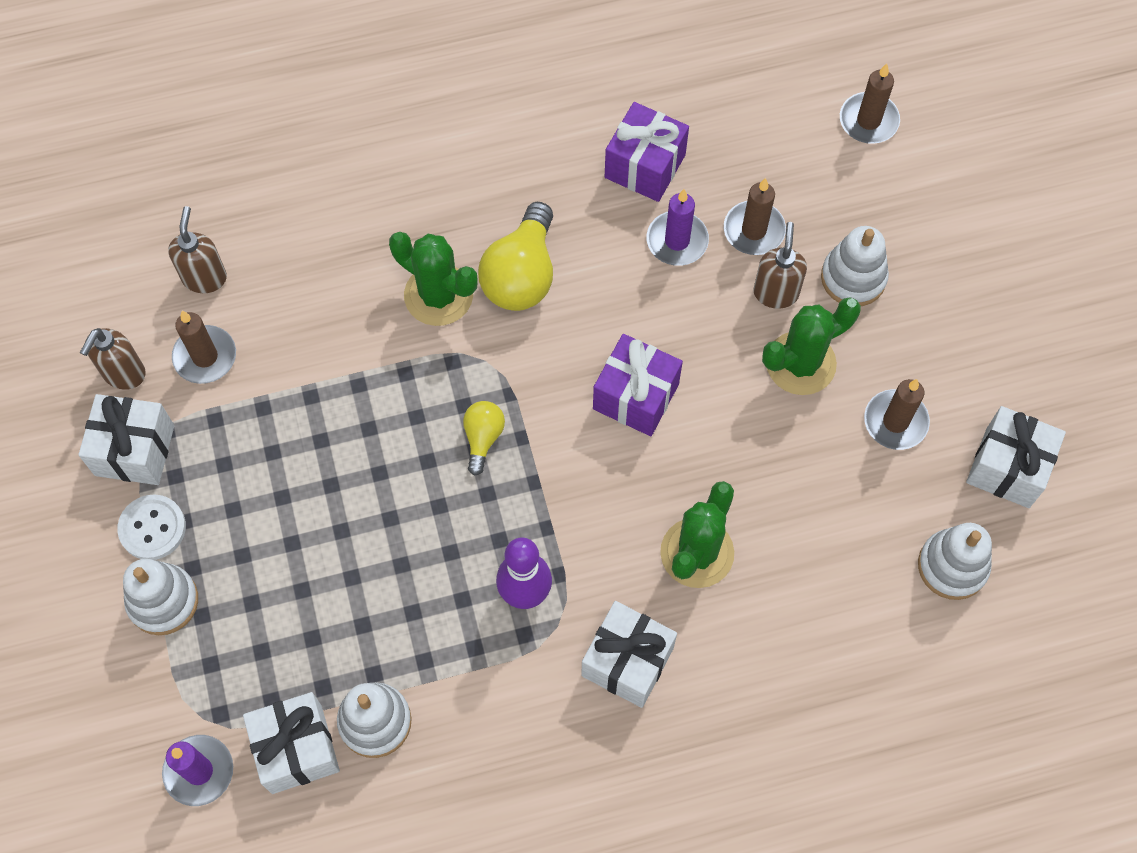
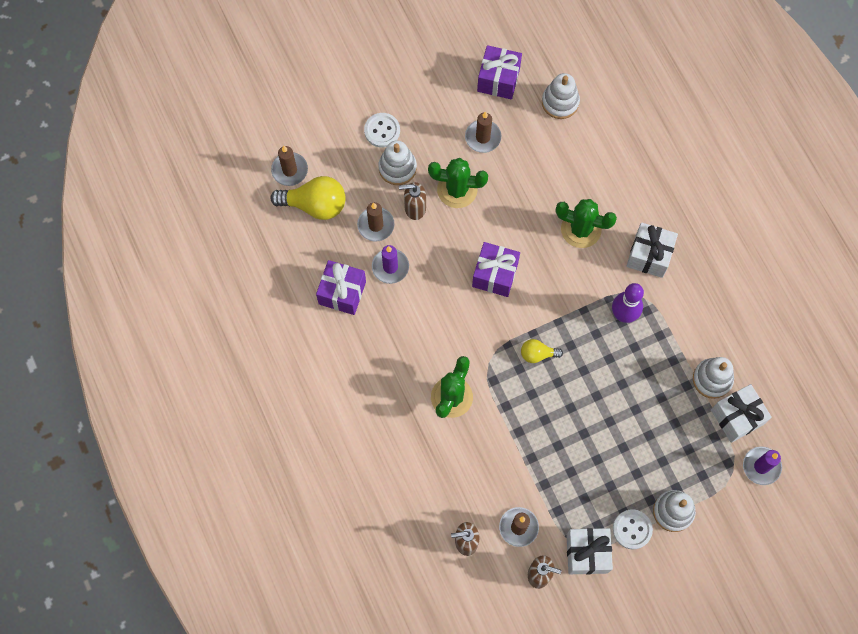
camera: 100 degrees left, 5 degrees up
yellow light bulb [478,202,553,311] -> yellow light bulb moved to [270,176,346,220]
green cactus [762,297,861,395] -> green cactus turned 45 degrees counterclockwise [428,158,488,208]
white gift [966,406,1066,508] -> purple gift [477,45,522,99]
none -> white button [364,113,400,147]

